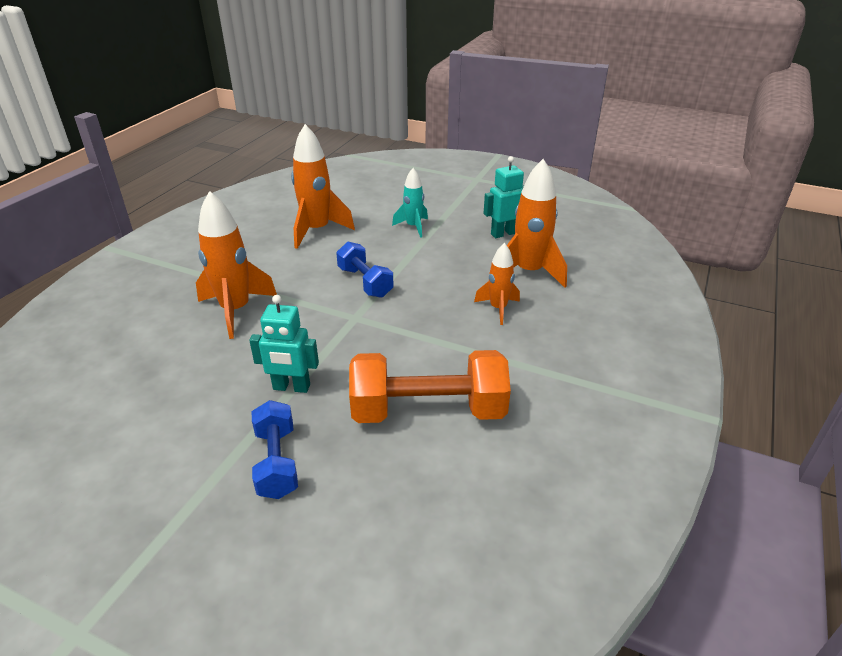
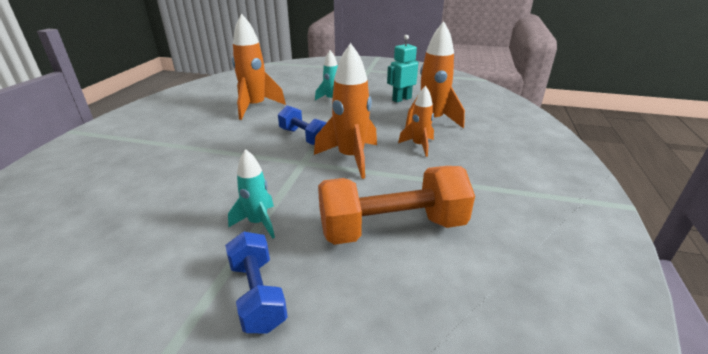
camera: 10 degrees left, 5 degrees down
orange rocket [196,191,277,339] -> orange rocket moved to [314,43,377,179]
turquoise robot [249,295,319,393] -> turquoise rocket [228,149,275,239]

